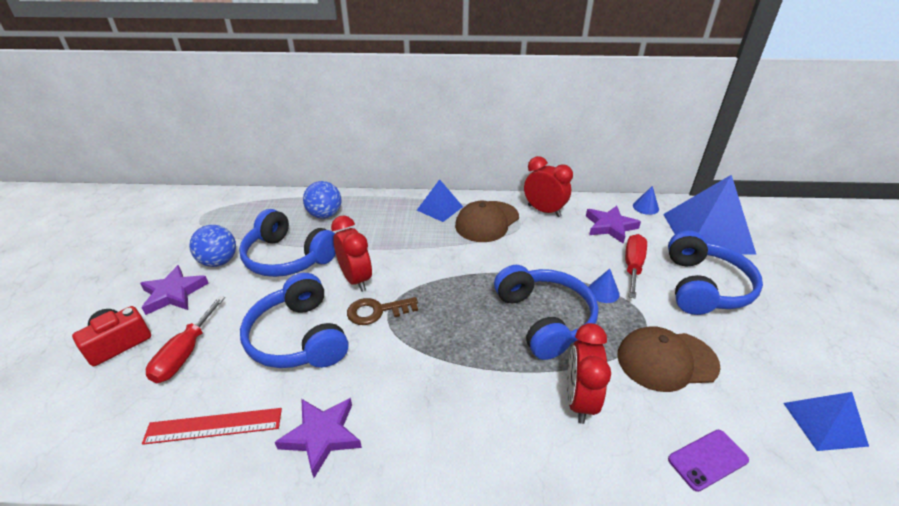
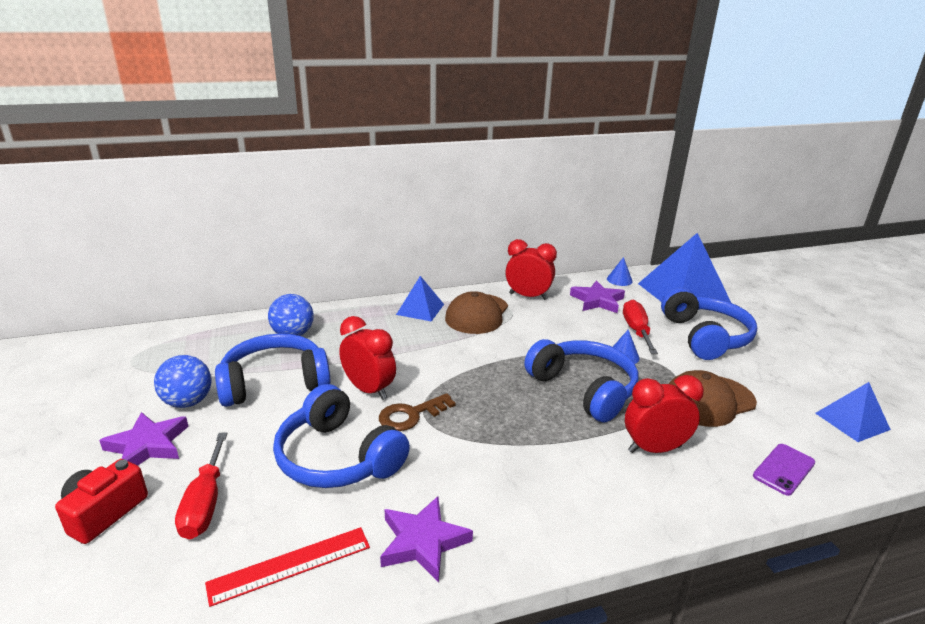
camera: 20 degrees left, 10 degrees down
blue headphones [239,209,336,277] -> blue headphones turned 150 degrees clockwise [215,334,330,407]
red clock [567,323,611,424] -> red clock turned 90 degrees clockwise [625,375,704,453]

